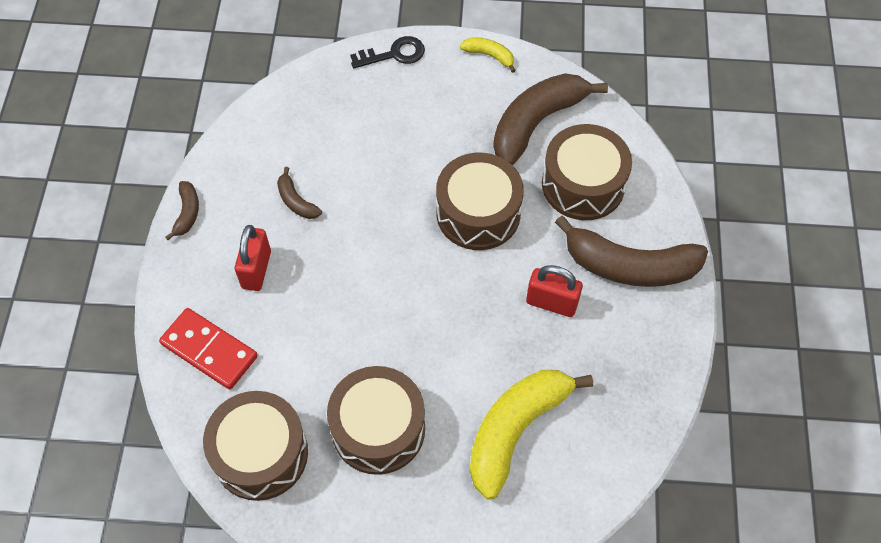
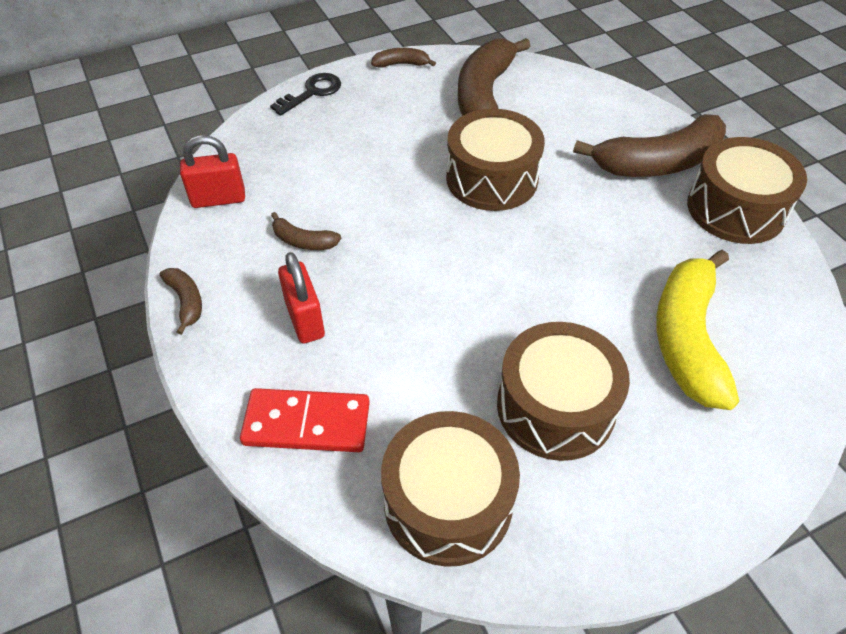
camera: 30 degrees left, 10 degrees down
yellow banana [460,37,516,73] -> brown banana [371,48,436,68]
red padlock [526,265,583,317] -> red padlock moved to [180,135,245,208]
brown drum [542,124,632,220] -> brown drum moved to [687,137,807,244]

